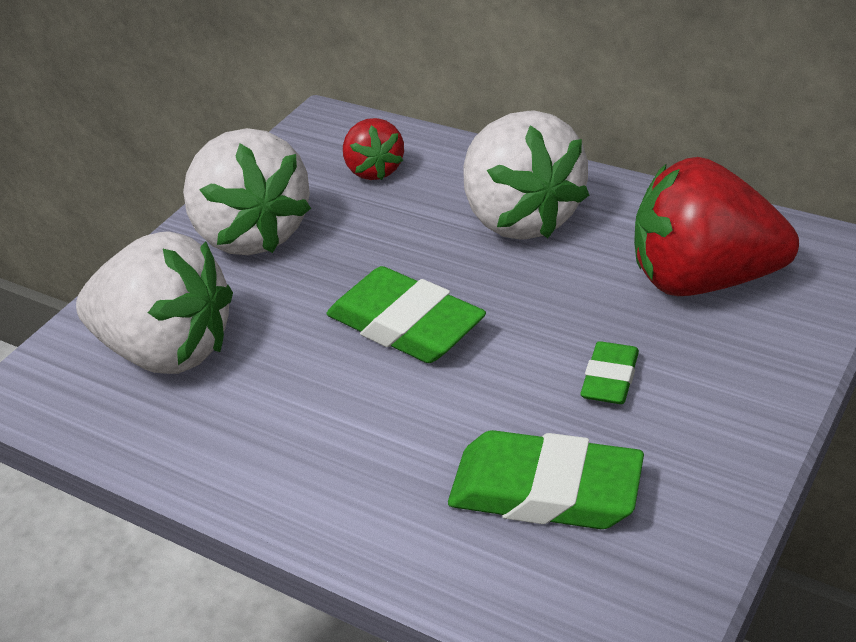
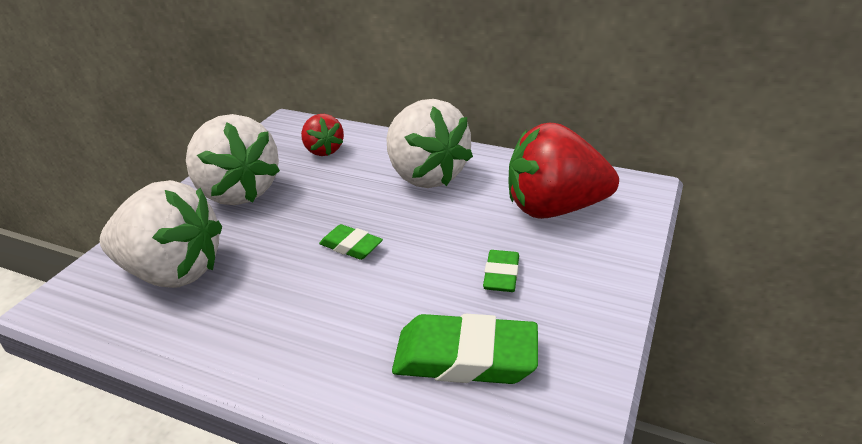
camera: 10 degrees left, 5 degrees down
green eraser [327,266,486,363] -> green eraser [319,224,383,260], size x0.55

